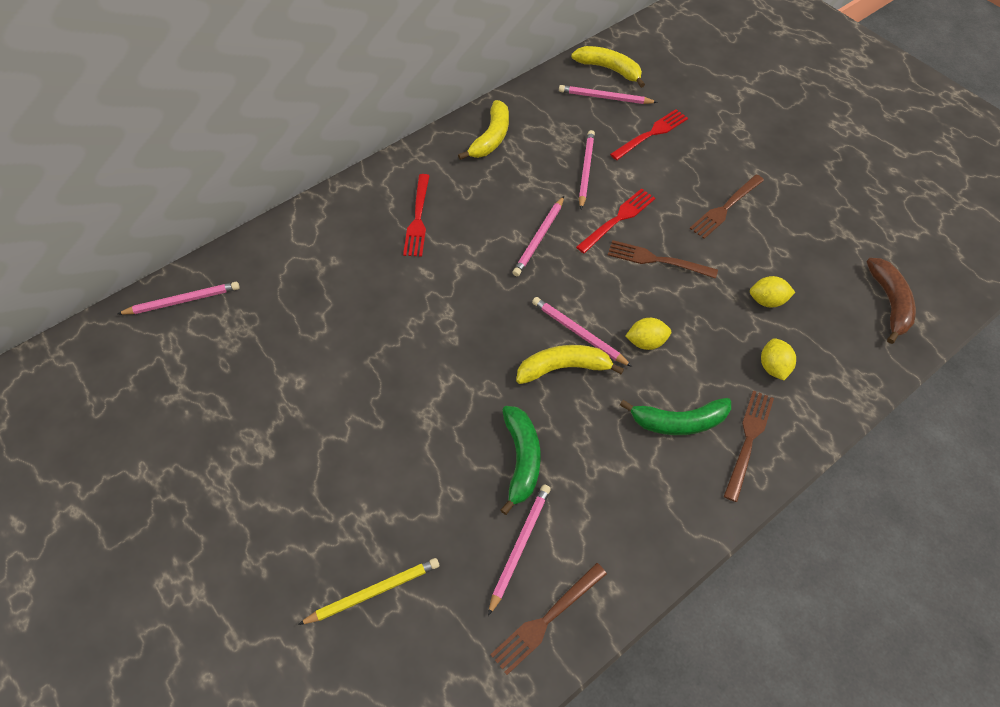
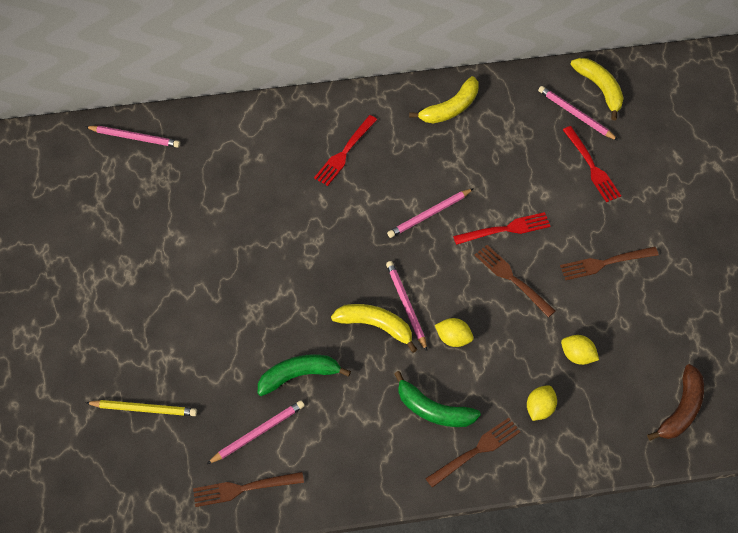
camera: 30 degrees right, 0 degrees up
green banana [500,406,541,515] -> green banana turned 135 degrees counterclockwise [258,355,351,396]
pink pencil [579,130,595,209] -> none
red fork [610,109,688,160] -> red fork turned 75 degrees clockwise [563,126,621,202]

